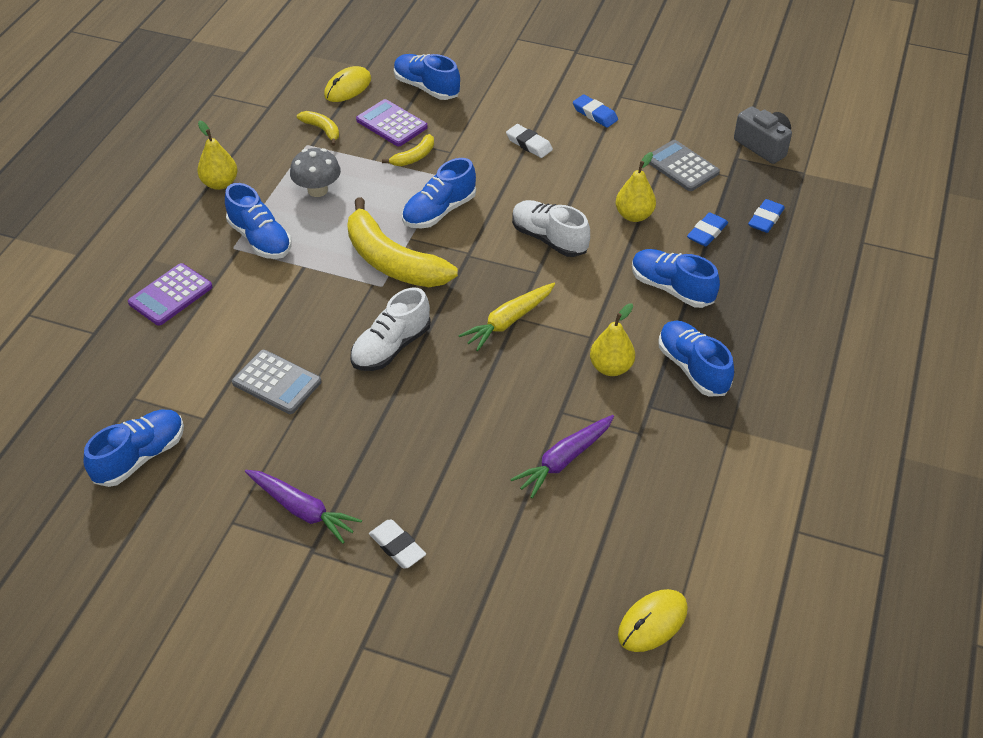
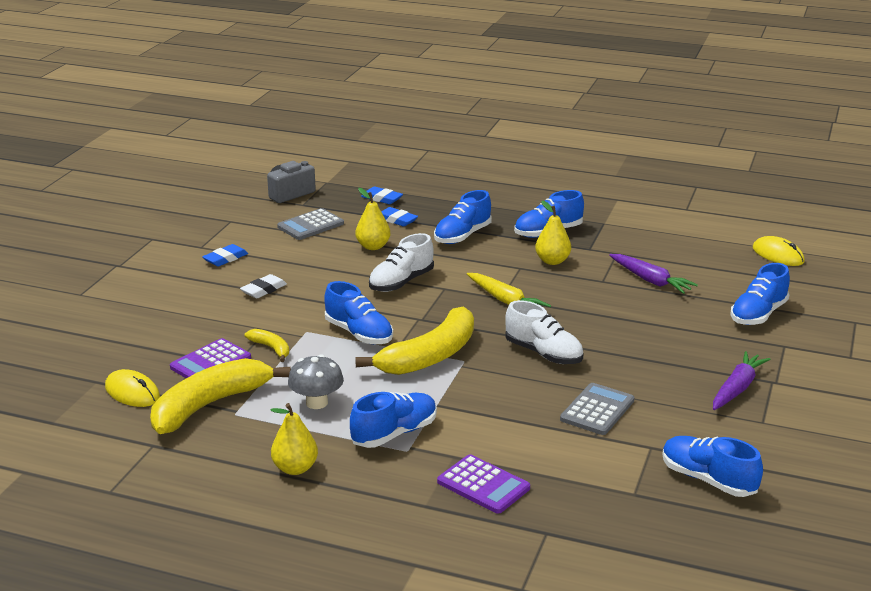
camera: 90 degrees left, 20 degrees down
yellow banana [297,111,339,146] -> yellow banana [150,358,291,434], size x2.22
white eraser [369,519,426,568] -> none
blue shoe [394,54,460,100] -> blue shoe moved to [731,263,790,325]

